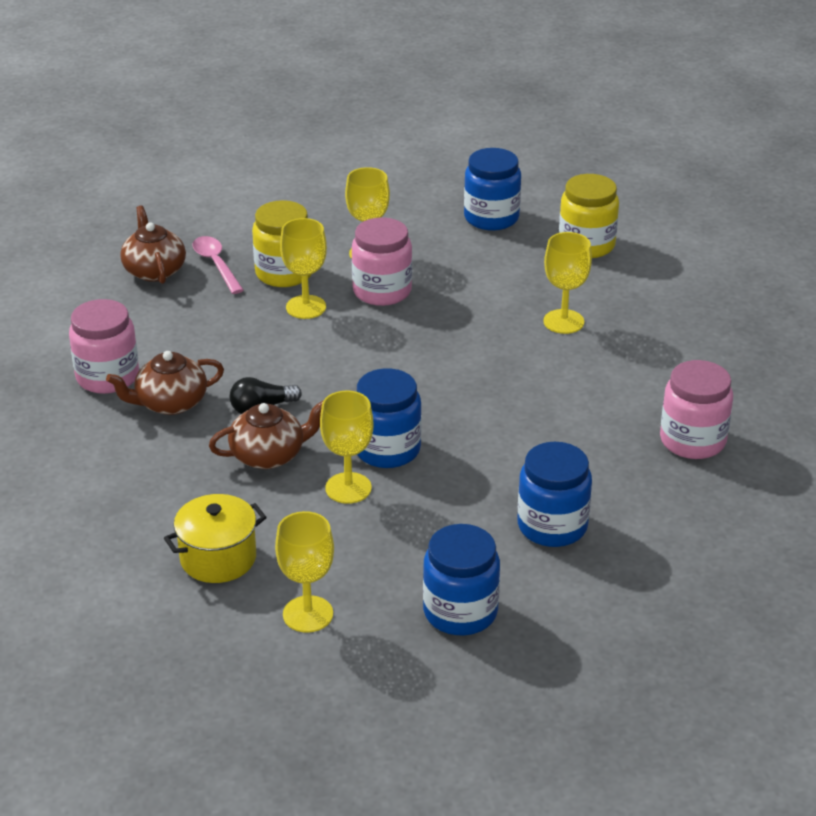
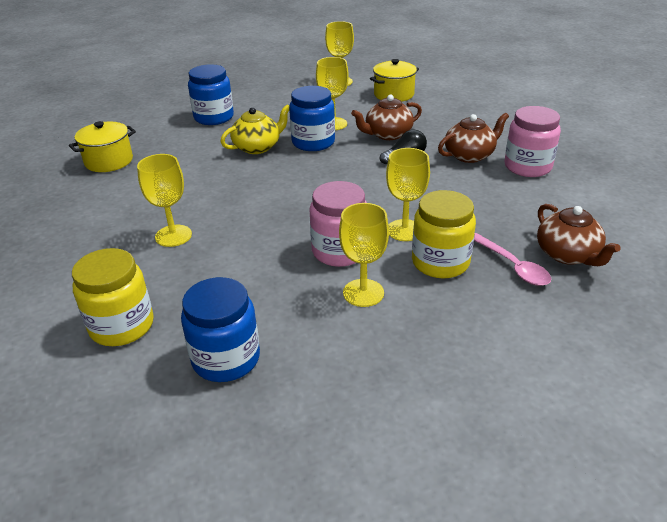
camera: 175 degrees right, 0 degrees up
blue jar [423,524,500,635] -> none
pink jar [660,360,733,459] -> yellow pot [69,121,136,172]
none -> yellow teapot [221,104,289,154]

